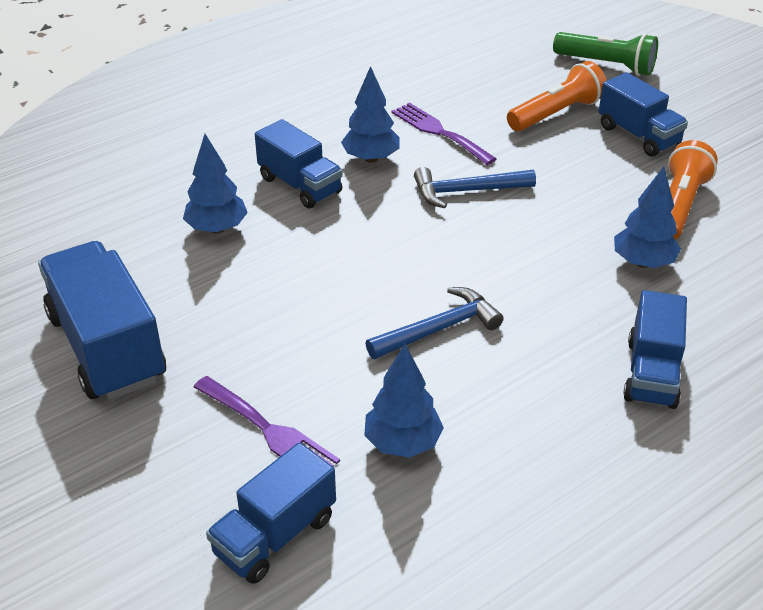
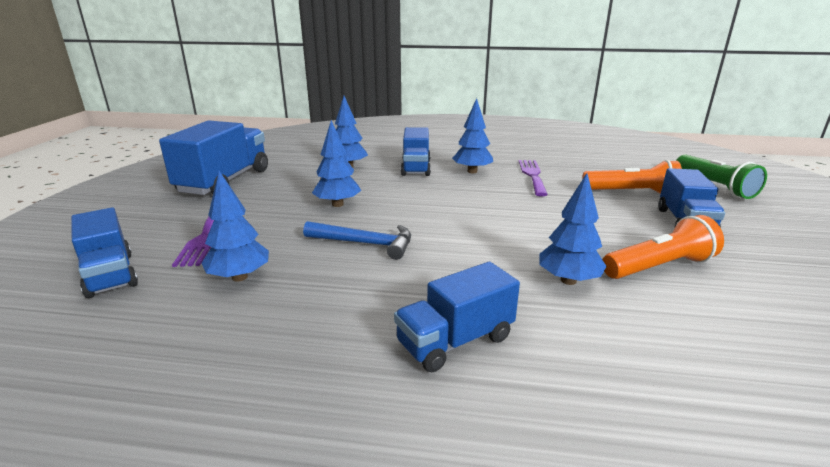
camera: 45 degrees right, 15 degrees down
blue truck [206,443,336,584] -> blue truck turned 120 degrees counterclockwise [71,208,138,298]
blue hammer [414,167,536,208] -> none
none -> blue tree [312,120,361,207]

